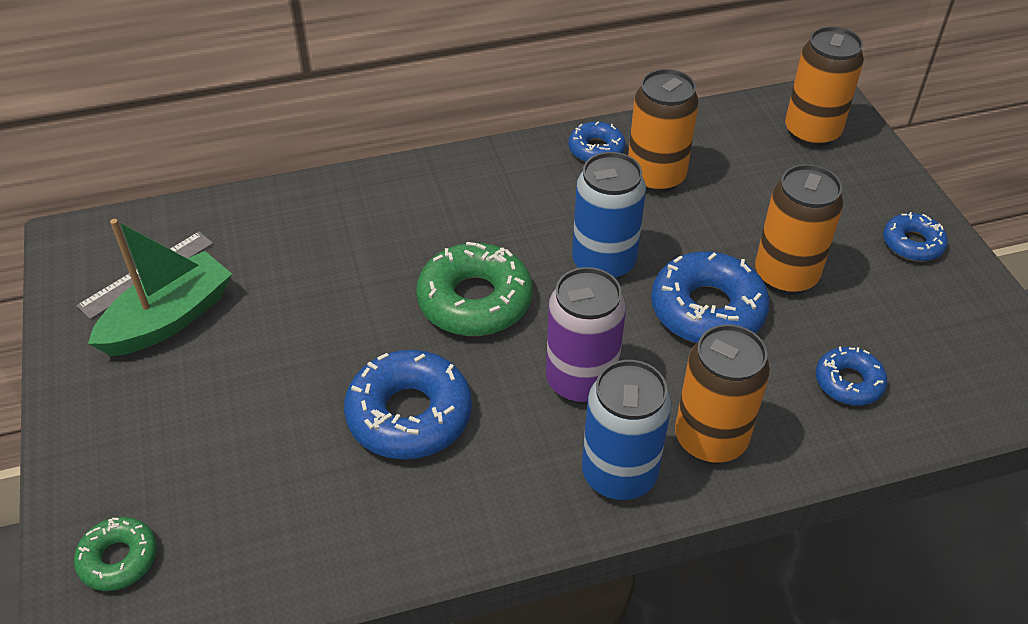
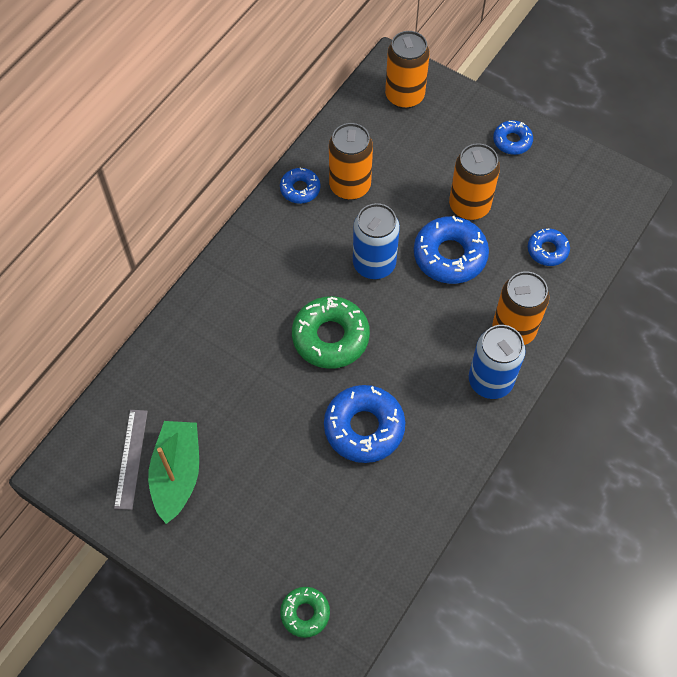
camera: 40 degrees left, 15 degrees up
purple can [546,267,626,404] -> none

